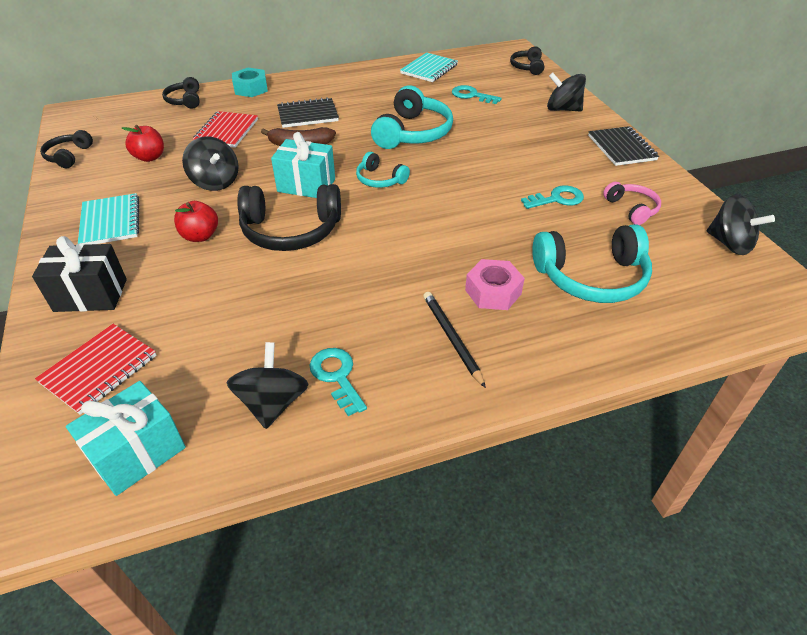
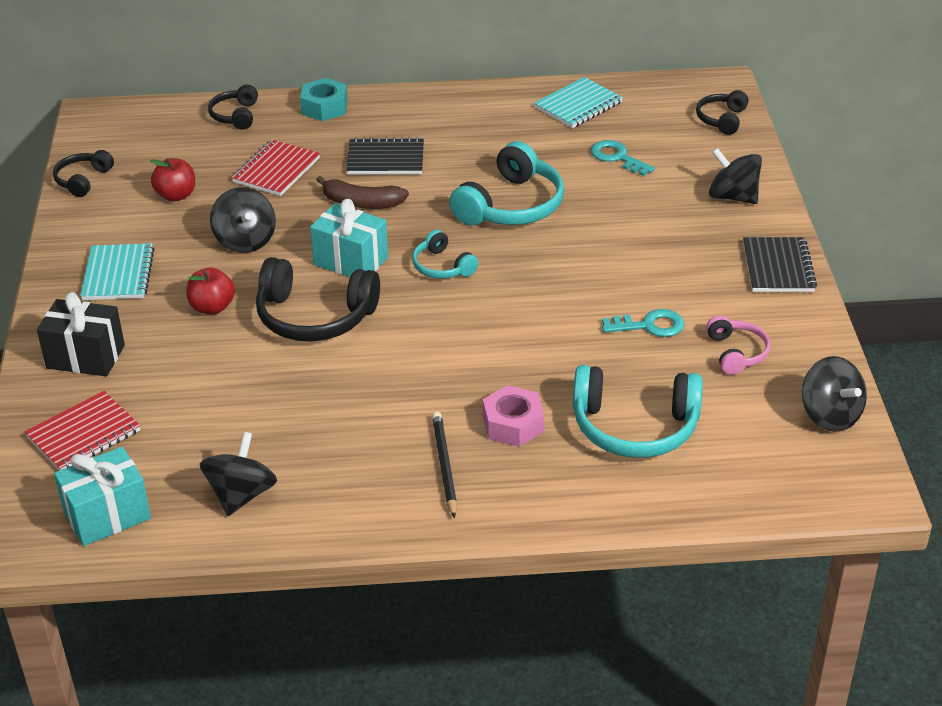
camera: 15 degrees right, 5 degrees down
turquoise key [310,348,367,416] -> none

